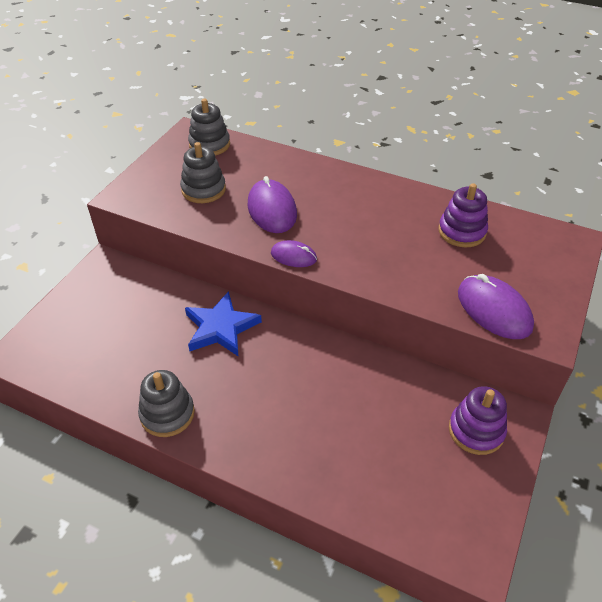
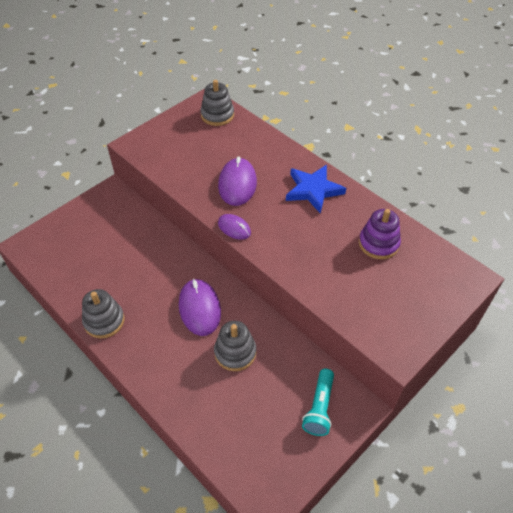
camera: 20 degrees right, 5 degrees up
grey stacking toy [180,142,226,203] -> grey stacking toy moved to [214,321,256,371]
blue star [185,291,262,356] -> blue star moved to [286,165,346,214]
purple stacking toy [449,386,507,455] -> turquoise flashlight [302,369,334,436]
purple mouse [458,274,534,339] -> purple mouse moved to [179,279,221,336]

